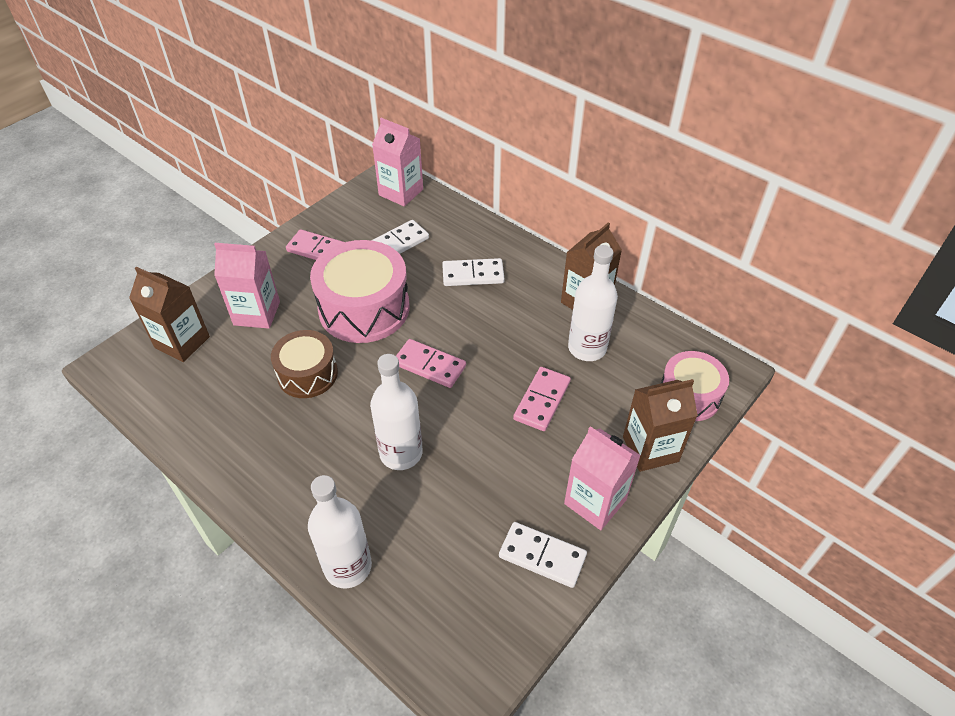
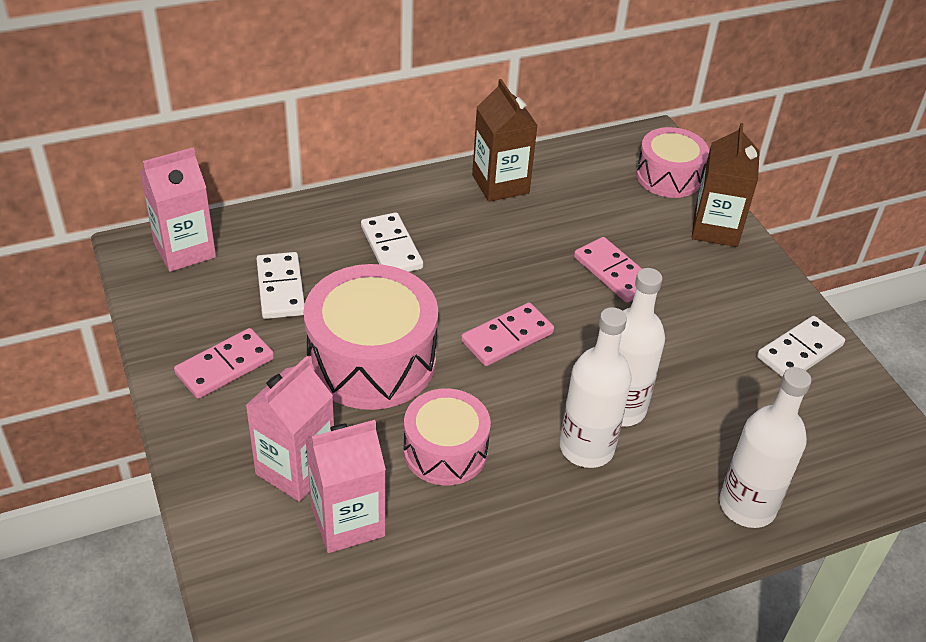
camera: 65 degrees left, 5 degrees down
brown carton [129,267,210,362] -> none
brown drum [271,330,338,398] -> pink drum [404,388,491,486]
white domino [442,258,505,286] -> white domino turned 45 degrees counterclockwise [361,212,423,272]
pink carton [564,426,641,530] -> pink carton moved to [305,420,386,553]
white bottle [568,245,618,361] -> white bottle moved to [560,307,632,468]

